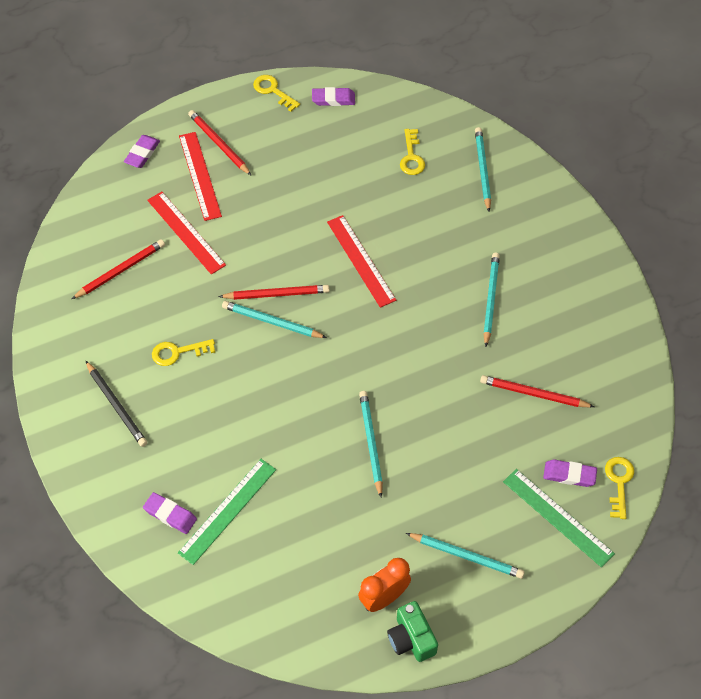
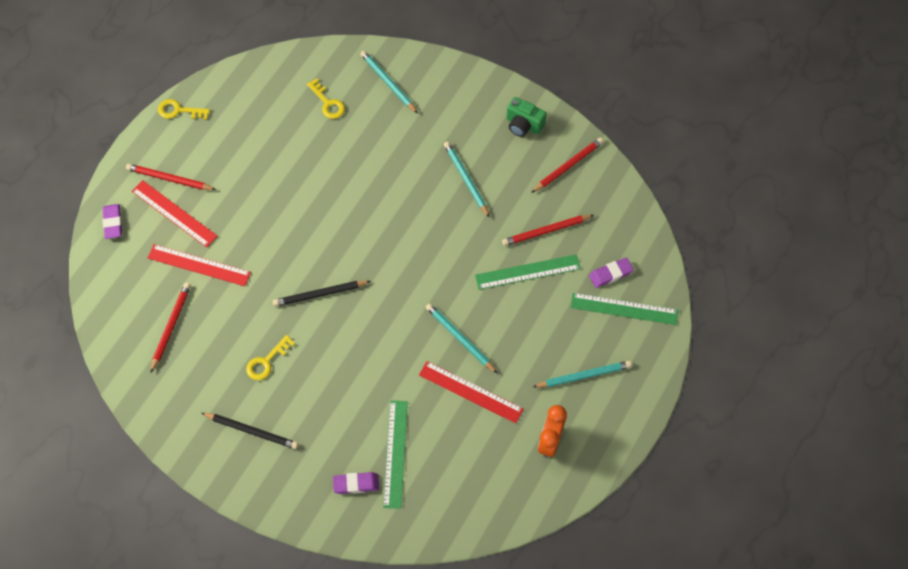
camera: 35 degrees left, 5 degrees up
red pencil [218,285,330,300] -> red pencil moved to [531,137,604,193]
turquoise pencil [222,301,327,338] -> black pencil [273,281,371,307]
purple eraser [312,87,355,106] -> none
red ruler [327,215,396,308] -> red ruler moved to [419,361,524,423]
green camera [387,601,438,662] -> green camera moved to [507,97,547,137]
yellow key [605,457,634,519] -> none
none -> green ruler [475,254,581,290]

